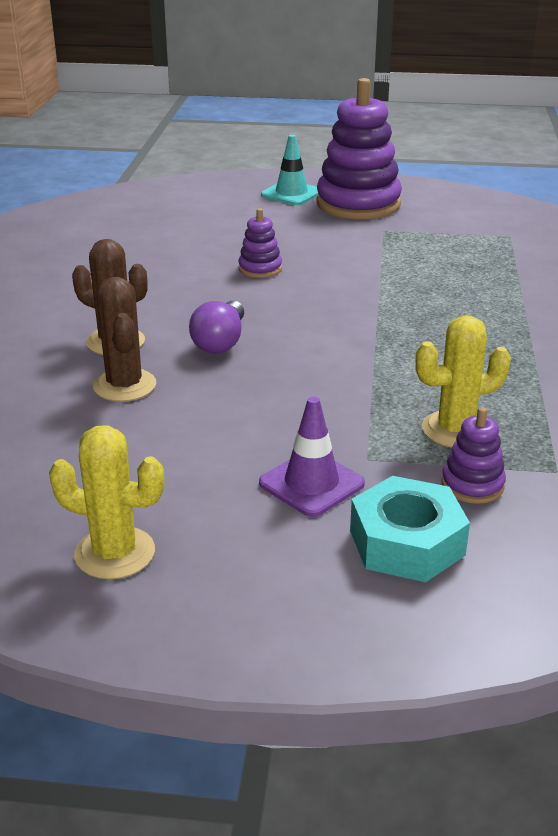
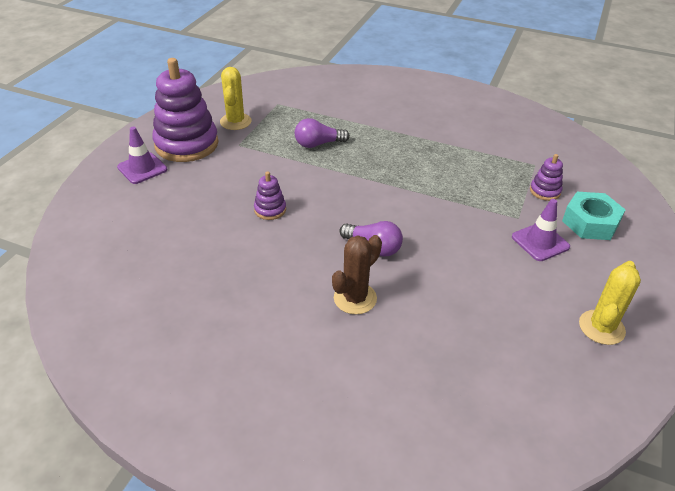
camera: 75 degrees left, 10 degrees up
brown cactus [93,277,156,402] -> none
turquoise traffic cone [261,135,318,205] -> purple traffic cone [117,127,167,184]
yellow cactus [415,316,511,448] -> yellow cactus moved to [220,67,252,130]
none -> purple light bulb [295,118,350,148]

